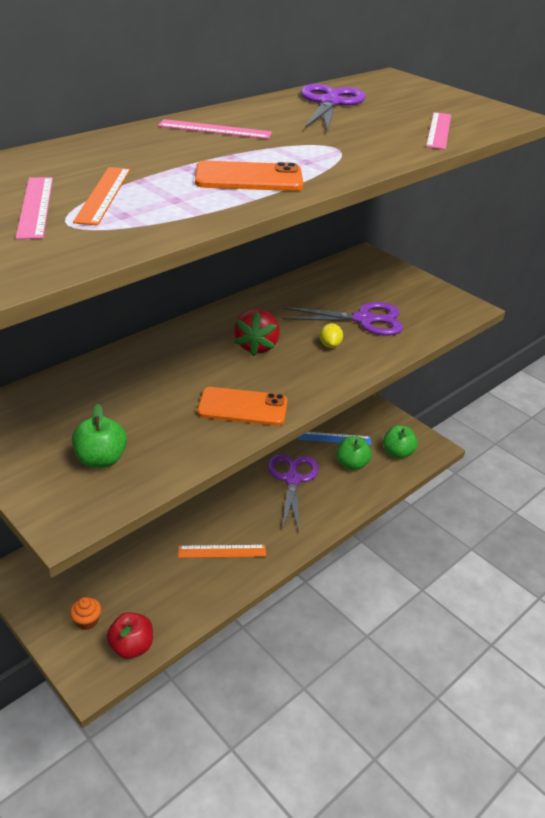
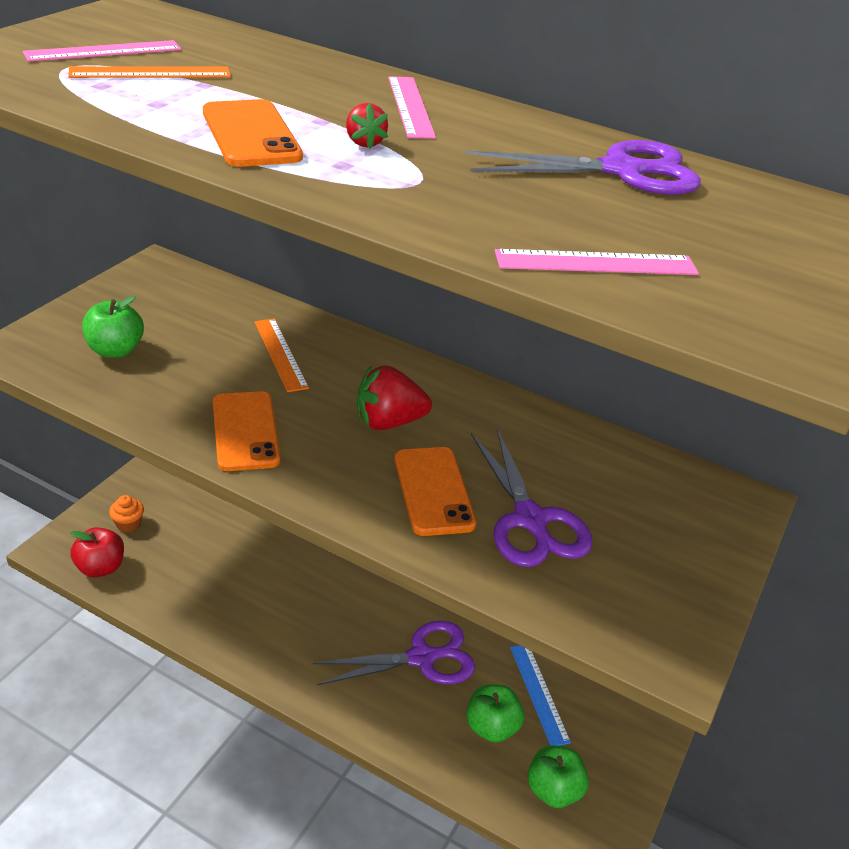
camera: 70 degrees right, 0 degrees up
orange ruler [178,545,266,558] -> orange ruler moved to [255,319,309,392]
yellow lemon [320,323,343,348] -> orange phone [395,447,477,536]
none -> red strawberry [346,103,388,149]

